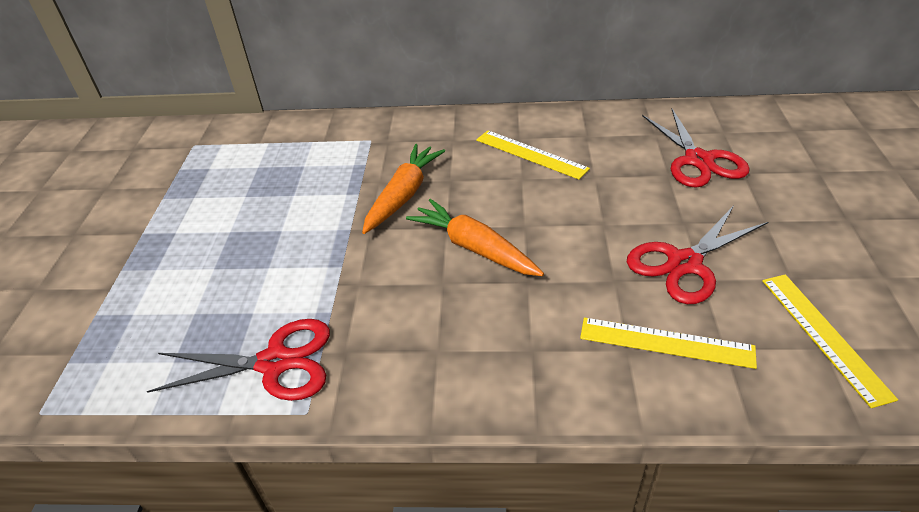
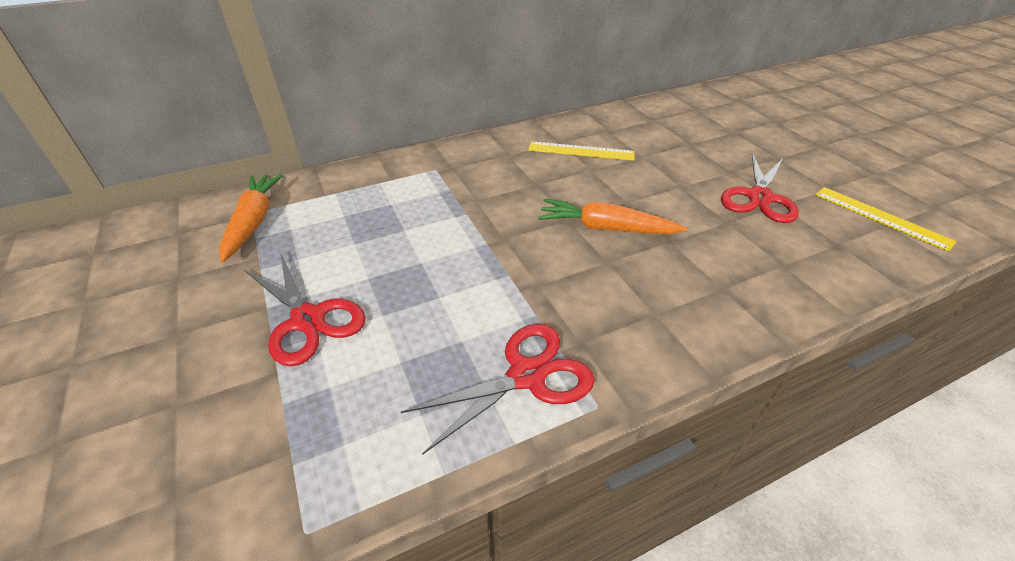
camera: 30 degrees left, 0 degrees up
orange carrot [362,144,445,234] -> orange carrot moved to [219,174,283,263]
yellow ruler [580,317,757,369] -> none
red scissors [642,109,750,187] -> red scissors moved to [244,252,366,366]

